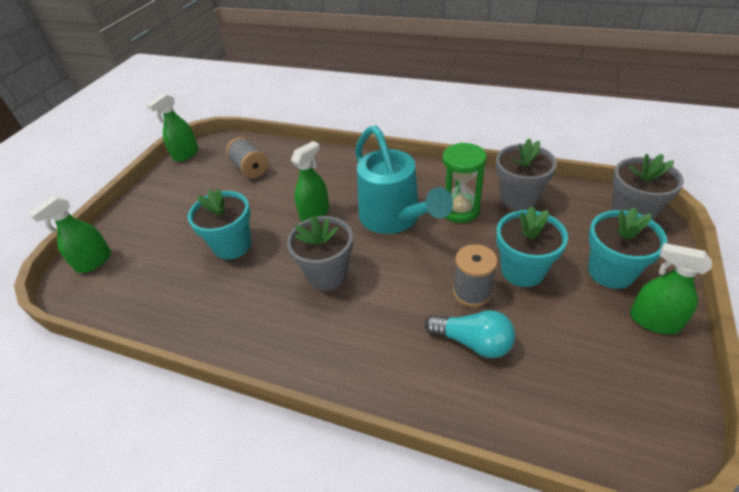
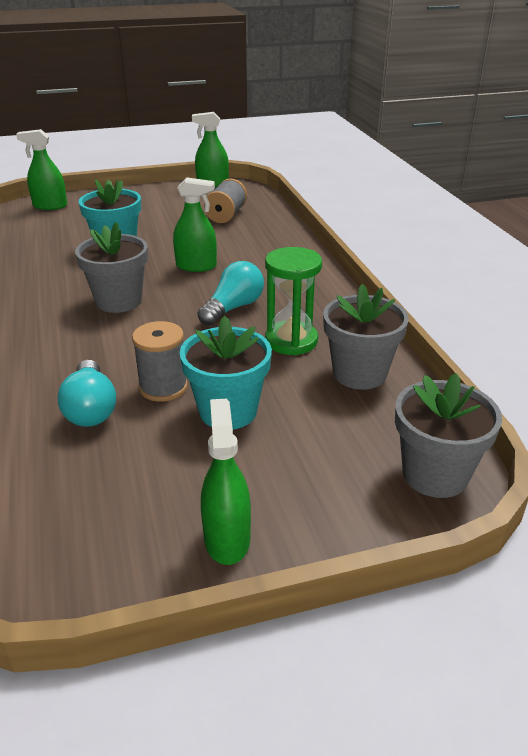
camera: 50 degrees right, 10 degrees down
turquoise watering can [355,125,453,234] -> turquoise light bulb [198,261,264,326]
turquoise flower pot [588,207,667,289] -> none

